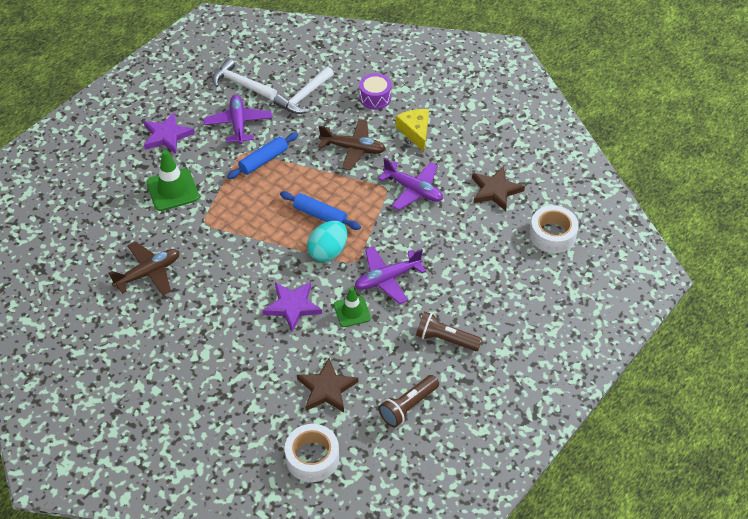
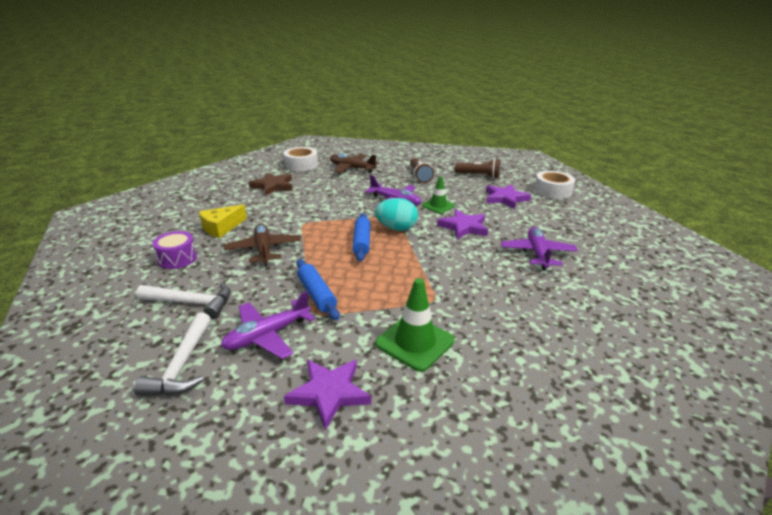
camera: 120 degrees left, 20 degrees down
brown plane [108,241,180,296] -> brown plane moved to [330,153,379,173]
blue rolling pin [227,132,298,179] -> blue rolling pin turned 45 degrees clockwise [296,259,340,320]
brown star [297,358,358,412] -> purple star [486,184,531,209]
purple plane [378,158,443,210] -> purple plane moved to [501,227,578,270]

